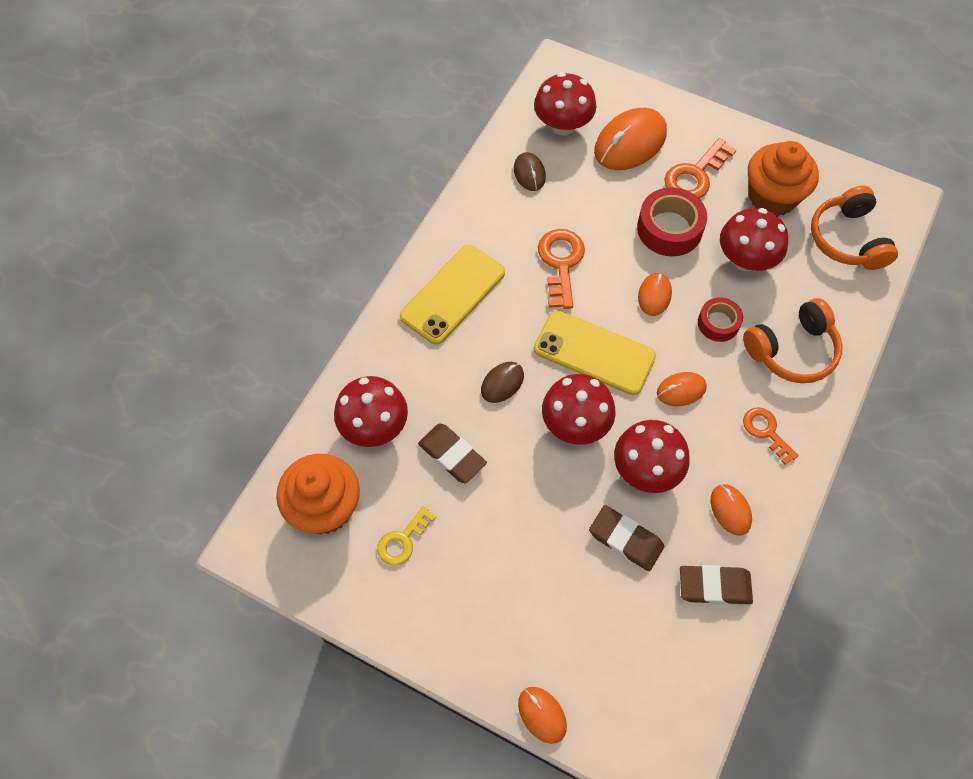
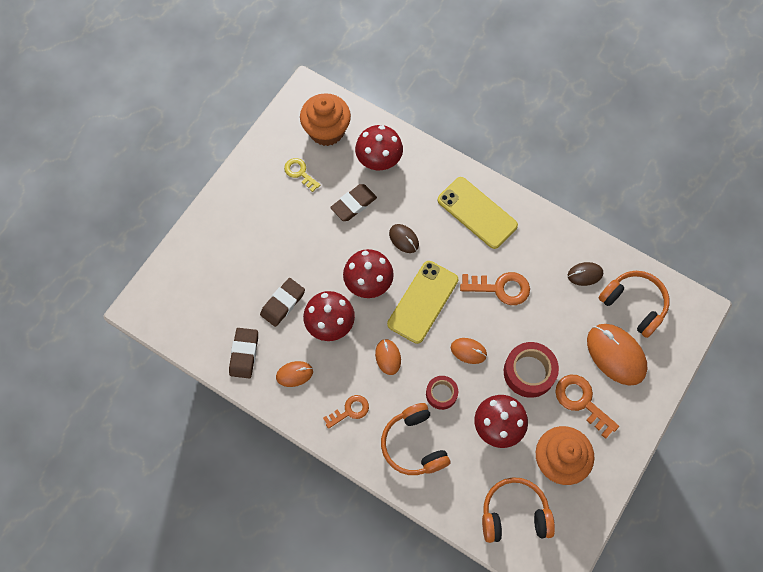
camera: 95 degrees right, 5 degrees up
orange mouse [518,687,567,744] -> none
red mushroom [534,72,596,136] -> orange headphones [599,271,670,338]

